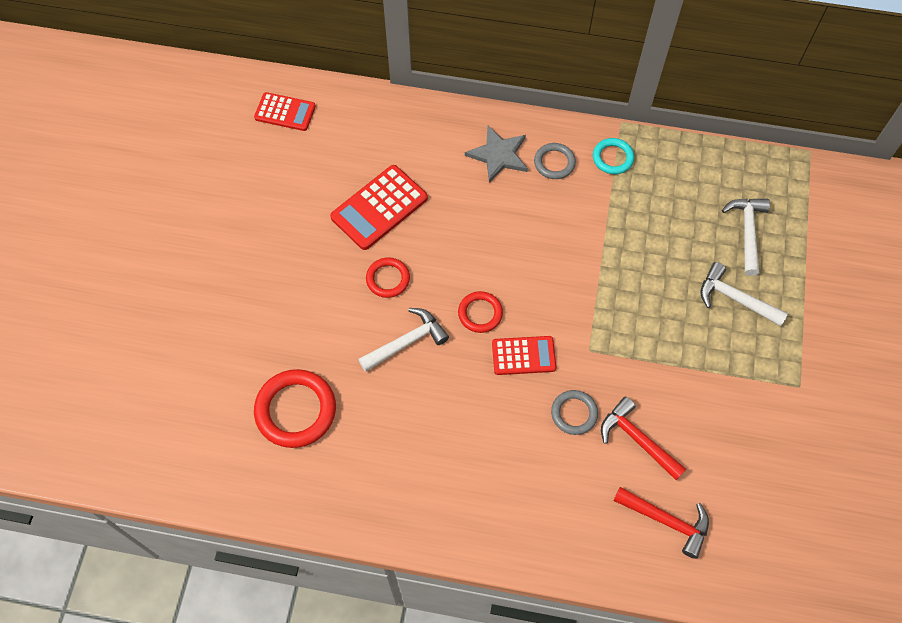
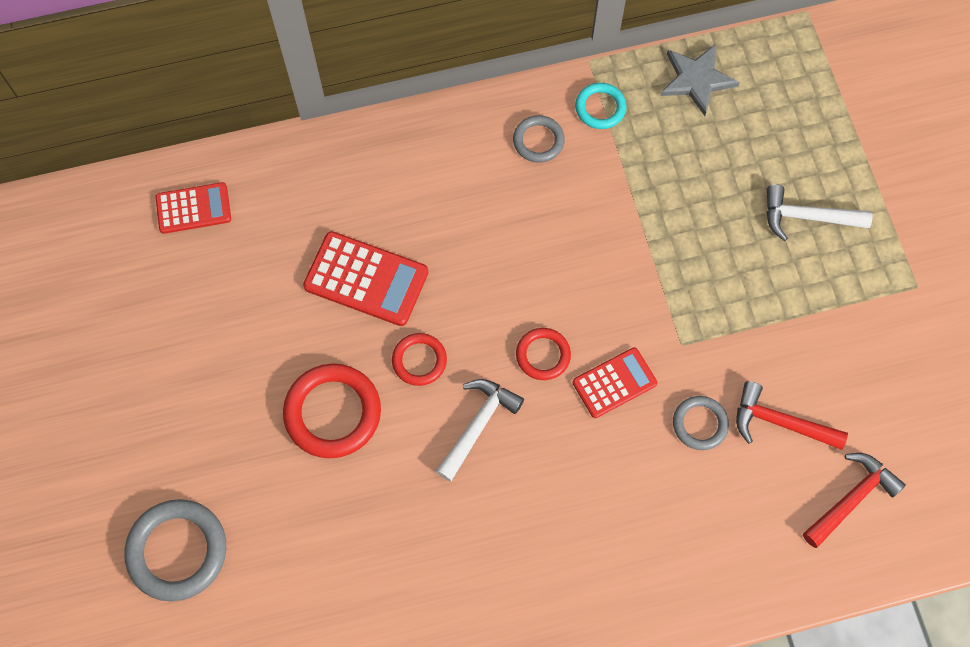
camera: 25 degrees left, 5 degrees up
red ring [254,369,336,448] -> red ring moved to [283,364,381,458]
red calculator [330,165,428,250] -> red calculator turned 90 degrees counterclockwise [303,231,428,326]
grey star [465,126,528,183] -> grey star moved to [660,44,740,116]
red hammer [613,487,709,559] -> red hammer turned 45 degrees counterclockwise [803,453,906,548]
white hammer [722,199,770,276] -> none
none -> grey ring [124,499,226,601]

